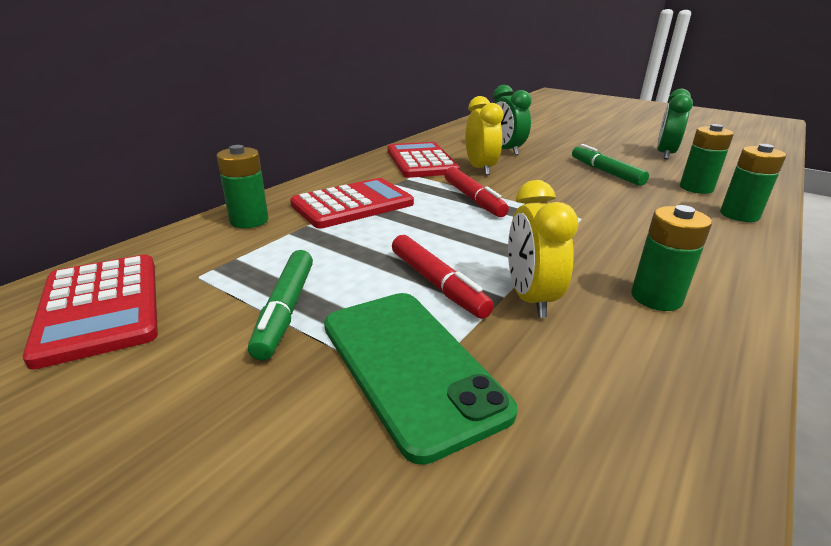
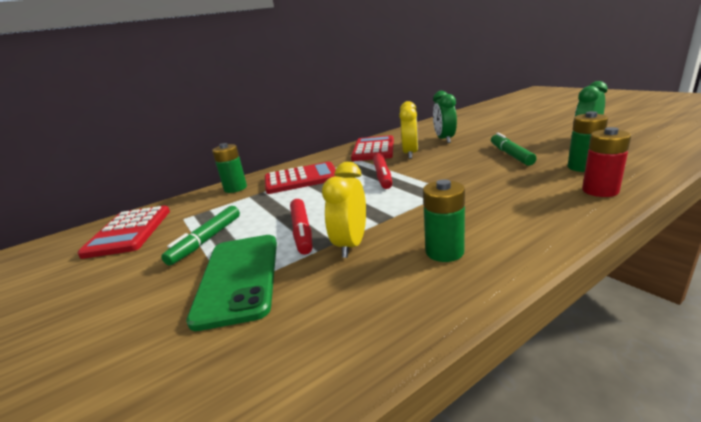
camera: 25 degrees right, 5 degrees down
green battery [720,144,786,222] -> red battery [582,127,631,197]

